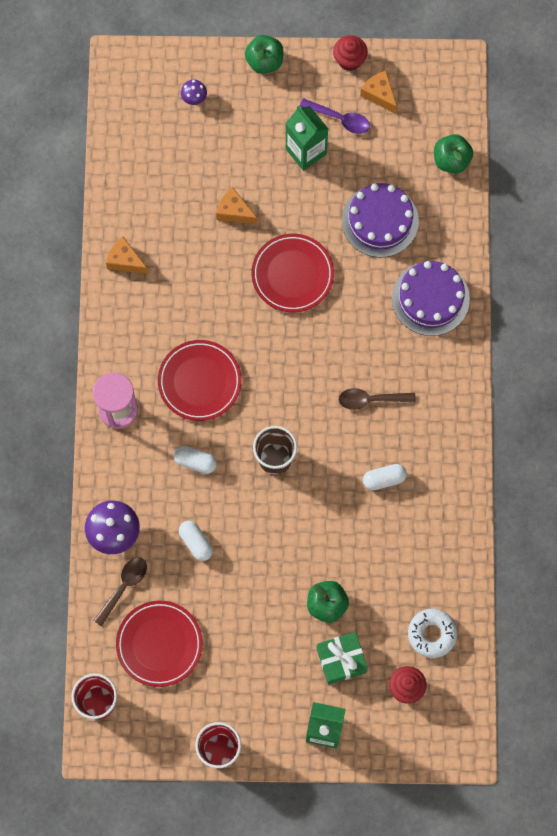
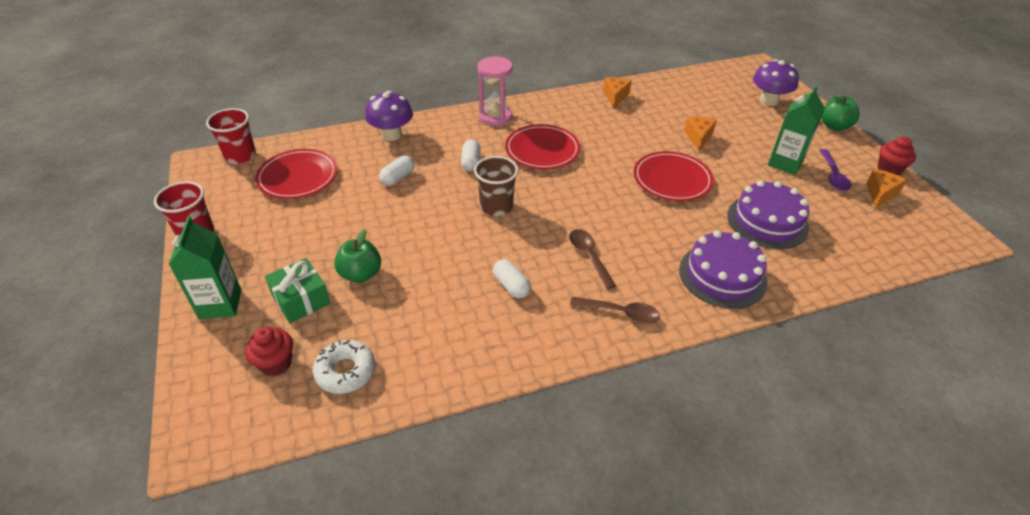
camera: 70 degrees right, 30 degrees down
brown spoon [93,558,147,626] -> brown spoon moved to [570,297,660,323]
purple mushroom [181,80,207,105] -> purple mushroom [753,59,799,106], size x1.96
green apple [434,134,473,173] -> none

